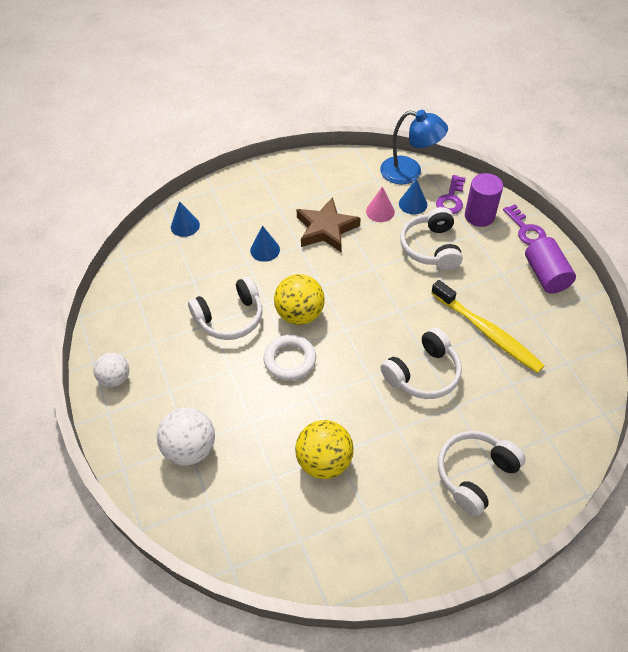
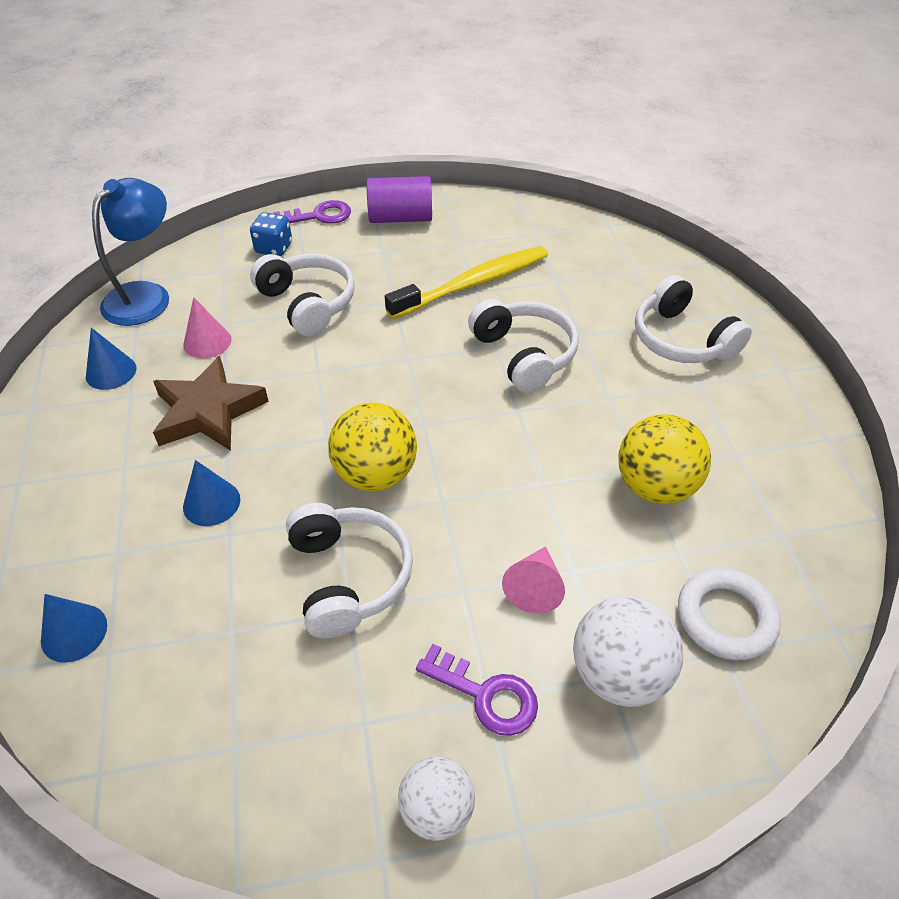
camera: 80 degrees left, 5 degrees down
white ring [264,334,316,381] -> white ring moved to [678,568,781,660]
blue cone [399,179,427,215] -> blue cone moved to [86,328,136,390]
white headphones [400,207,463,270] -> white headphones turned 135 degrees counterclockwise [250,254,355,336]
purple key [436,175,466,214] -> purple key moved to [416,643,538,736]
purple cylinder [465,173,503,227] -> blue dice [250,212,292,256]
none -> pink cone [502,546,565,614]

